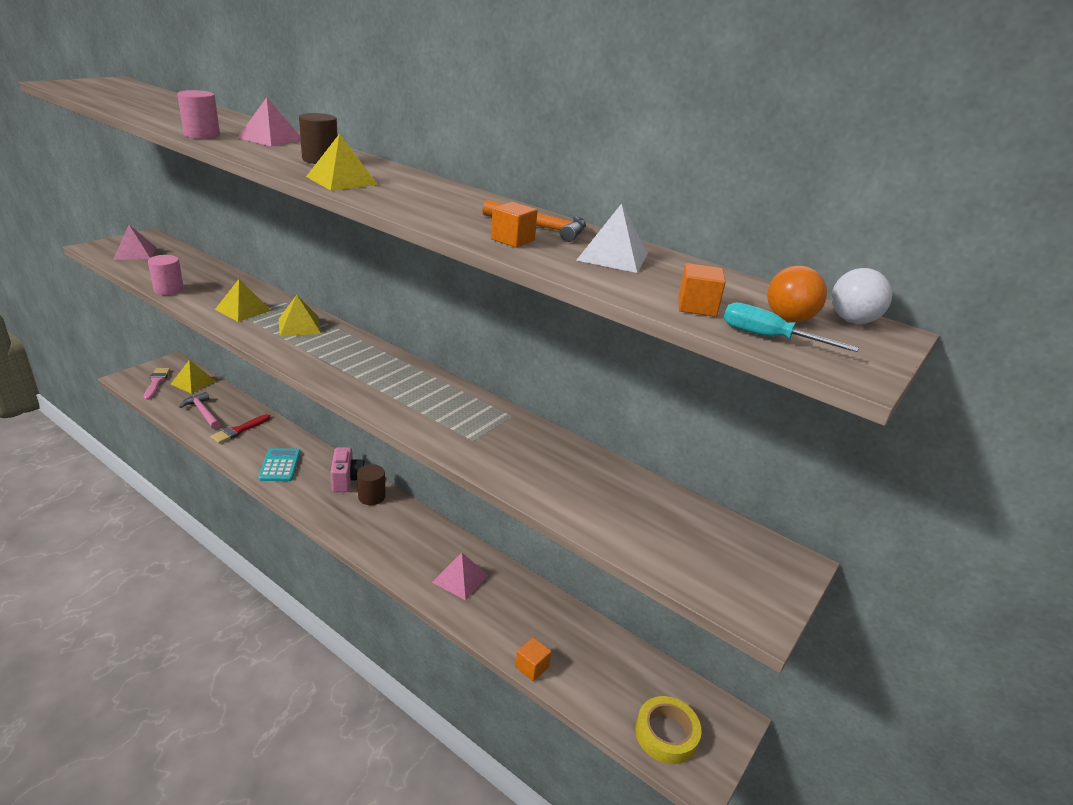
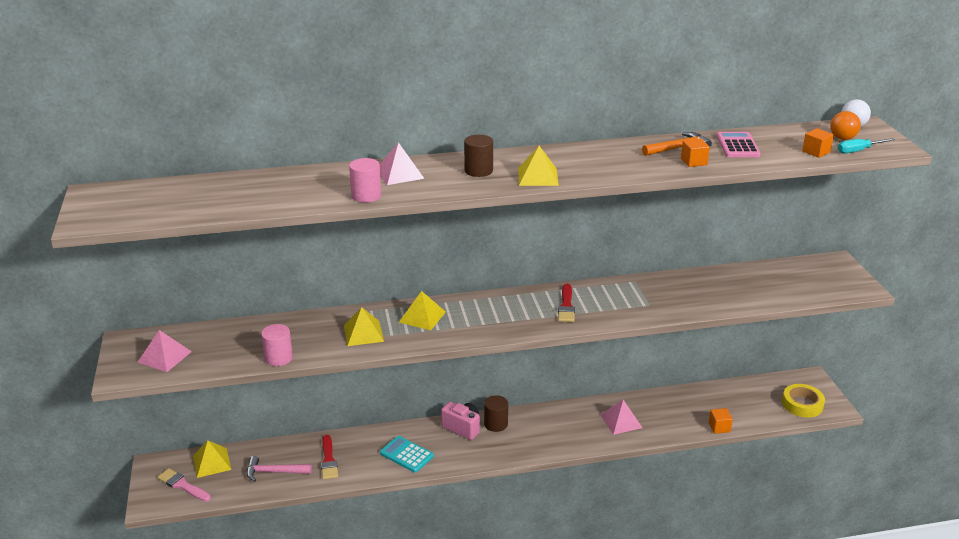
camera: 45 degrees left, 0 degrees up
white pyramid [576,203,648,273] -> pink calculator [716,132,761,157]
none -> red brush [558,284,575,322]

